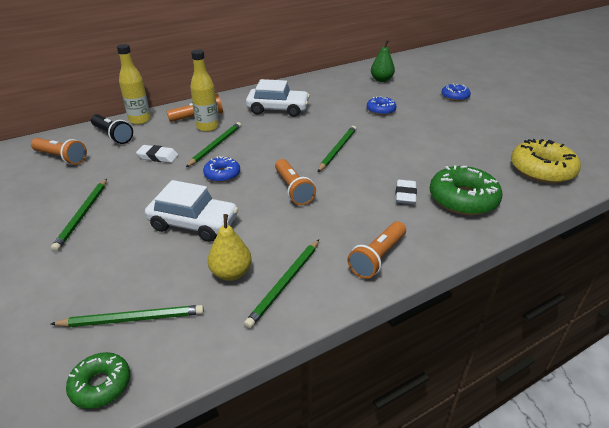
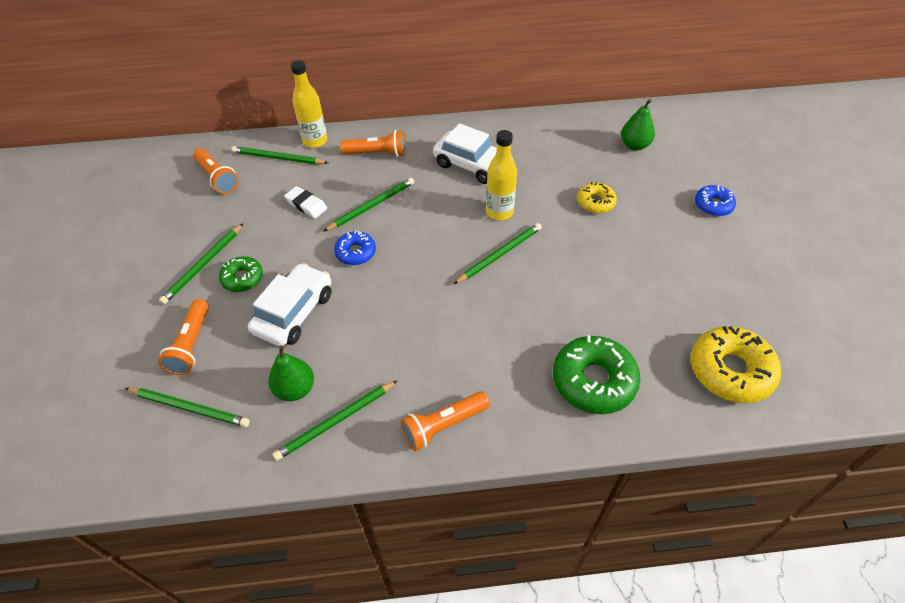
camera: 25 degrees right, 15 degrees up
green donut [66,352,130,409] -> green donut moved to [219,256,263,292]
black flashlight [91,114,133,144] -> green pencil [231,146,328,165]
white car [145,180,239,242] -> white car turned 105 degrees counterclockwise [248,263,331,346]
yellow bottle [190,49,219,132] -> yellow bottle moved to [486,130,517,220]
yellow pear [208,214,252,281] -> green pear [268,345,314,401]
orange flashlight [275,159,316,205] -> orange flashlight moved to [158,299,209,375]
blue donut [367,96,396,115] -> yellow donut [577,182,617,213]
white eraser [396,180,417,204] -> none

